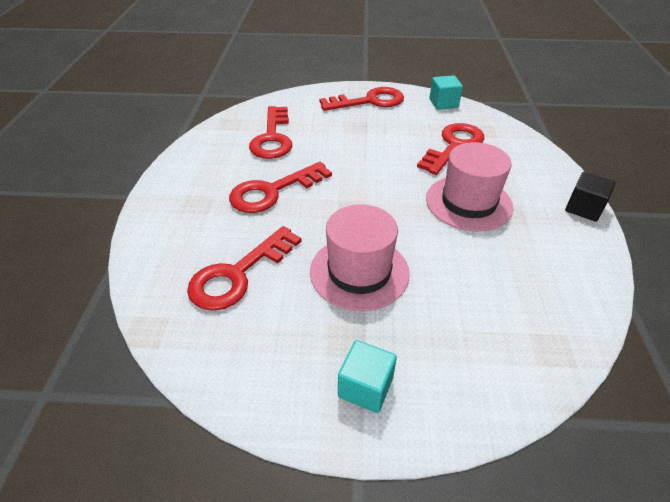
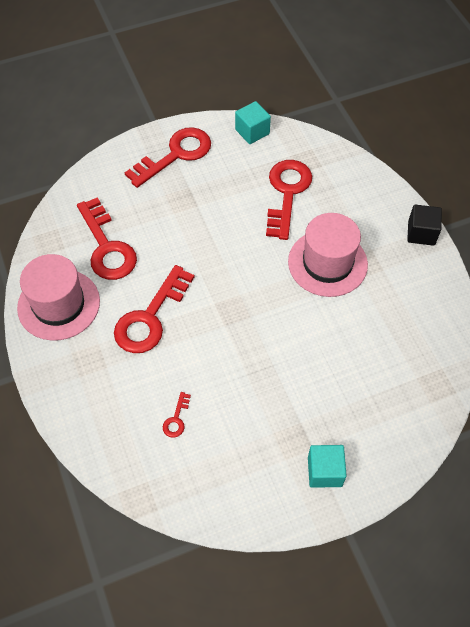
camera: 25 degrees left, 15 degrees up
red key [187,226,302,311] -> red key [163,392,191,437], size x0.42
pink hat [310,204,410,311] -> pink hat moved to [17,254,100,341]

